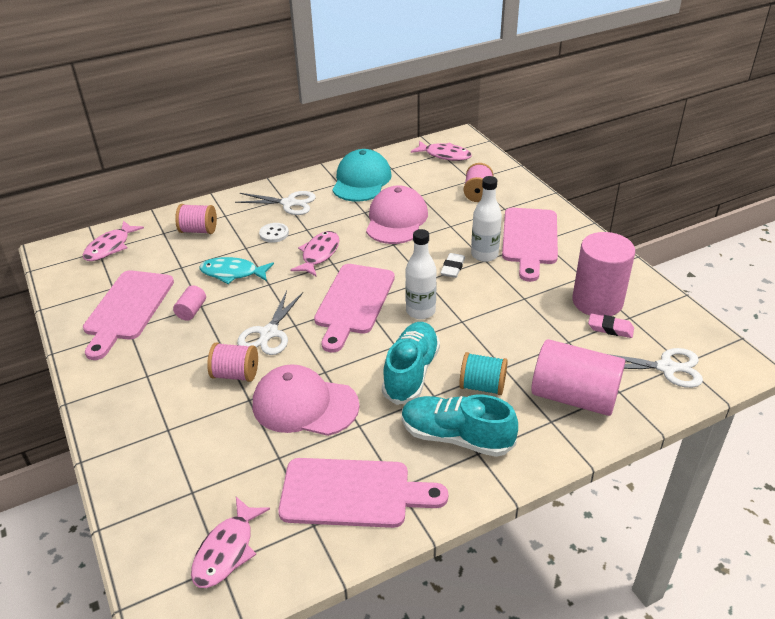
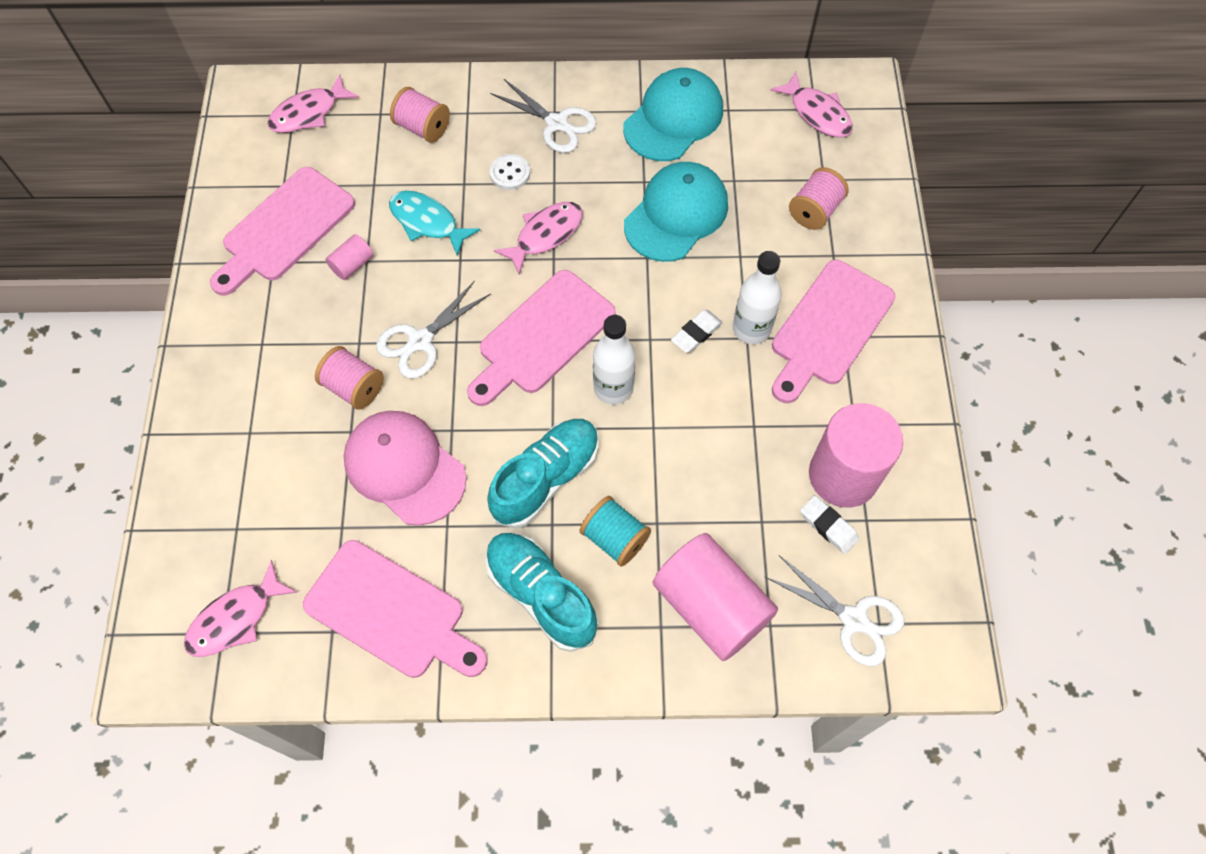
camera: 25 degrees right, 25 degrees up
pink cap [366,185,428,244] -> turquoise cap [624,162,728,262]
pink eraser [588,313,634,338] -> white eraser [800,495,859,554]

